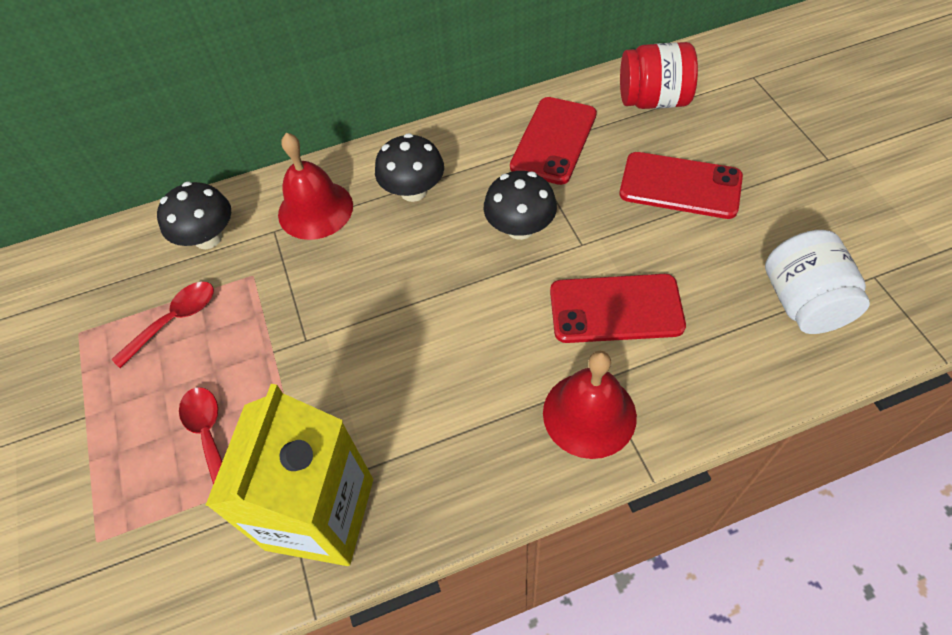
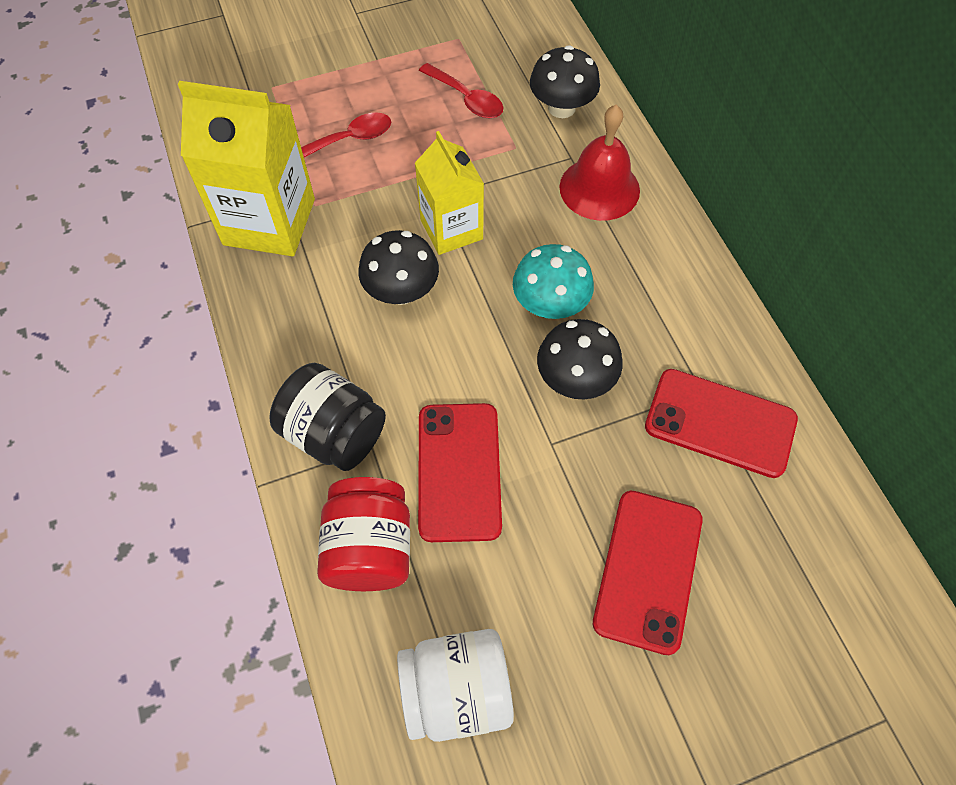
camera: 85 degrees right, 5 degrees up
black mushroom [375,133,444,202] -> black mushroom moved to [359,230,439,305]
red bell [543,351,637,459] -> black jar [269,363,386,471]
red jar [620,42,698,109] -> red jar moved to [317,477,410,591]
none -> yellow carton [415,131,484,255]
none -> turquoise mushroom [513,244,594,319]

